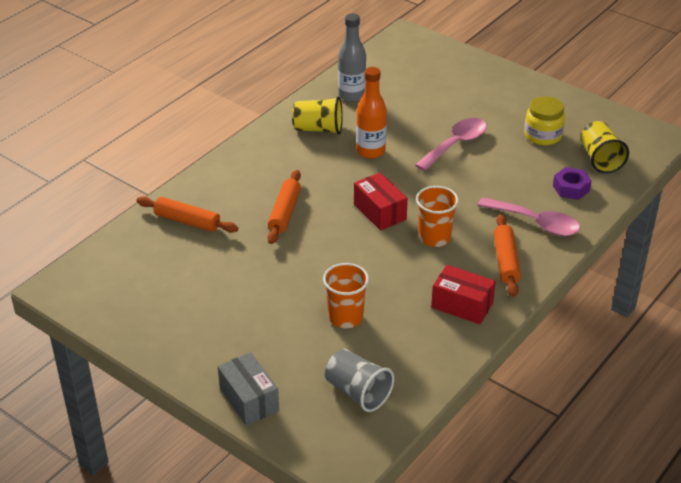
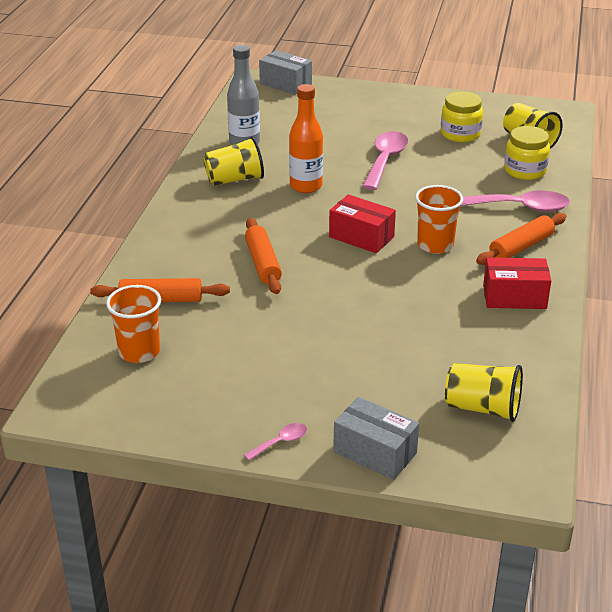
camera: 25 degrees left, 5 degrees down
orange cup [323,263,369,328] -> orange cup moved to [106,285,161,363]
grey cup [325,349,394,412] -> yellow cup [445,363,523,422]
orange rolling pin [494,214,521,297] -> orange rolling pin turned 75 degrees clockwise [476,213,566,265]
purple nut [553,167,592,200] -> yellow jar [504,126,550,180]
none -> pink spoon [244,423,307,461]
none -> grey box [259,50,312,95]

